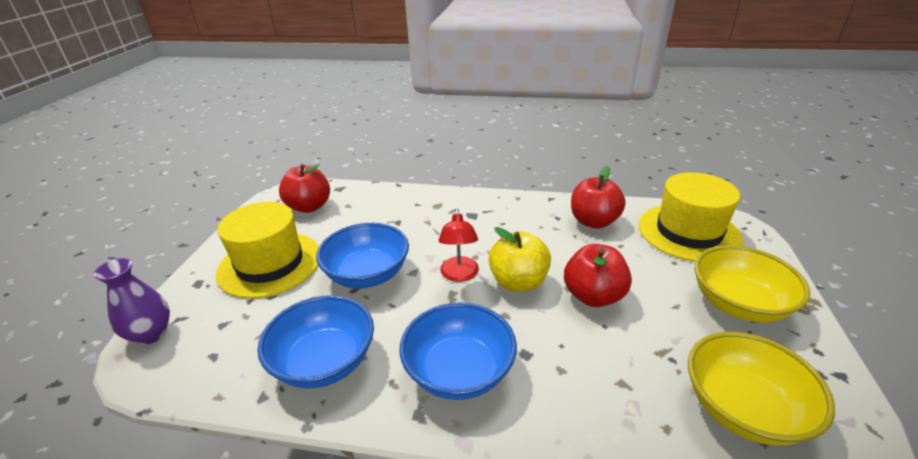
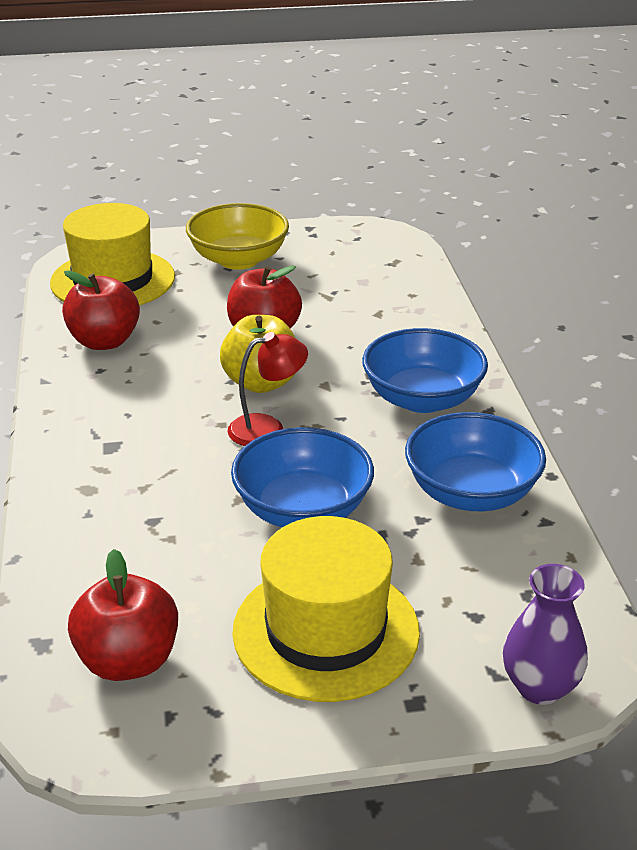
camera: 110 degrees left, 0 degrees up
yellow bowl [688,332,835,446] -> none

